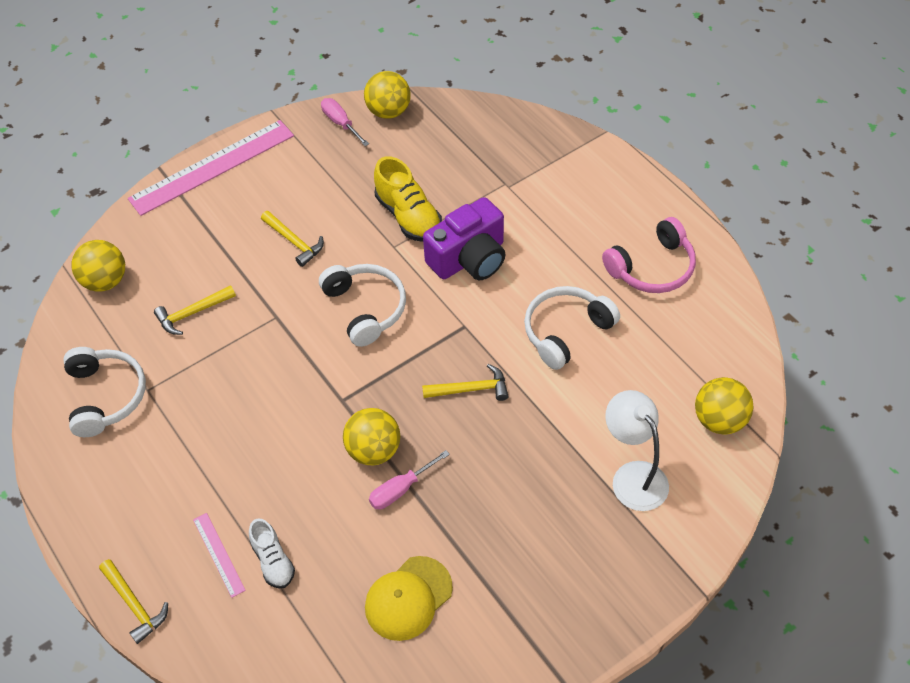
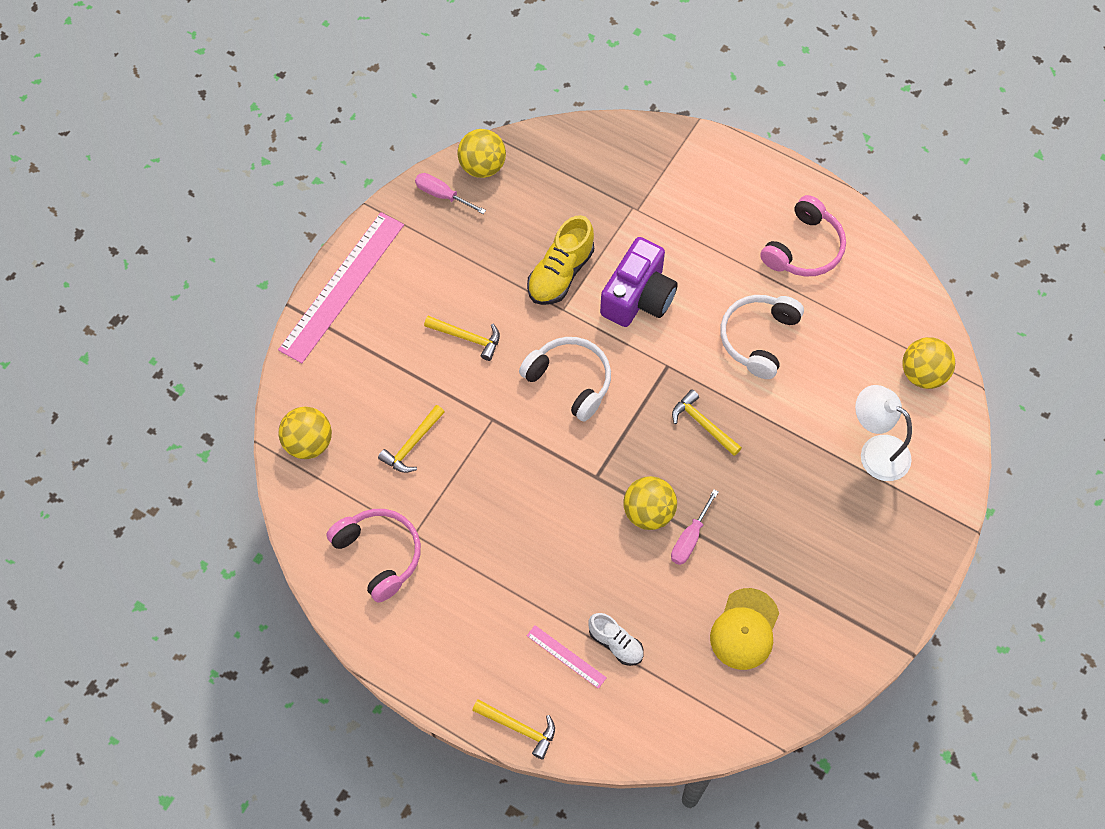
camera: 25 degrees left, 10 degrees up
white headphones [63,347,146,437] -> pink headphones [327,509,421,603]
yellow shoe [374,156,442,242] -> yellow shoe turned 90 degrees clockwise [527,215,594,305]
yellow hammer [422,364,509,401] -> yellow hammer turned 105 degrees counterclockwise [672,389,742,456]

